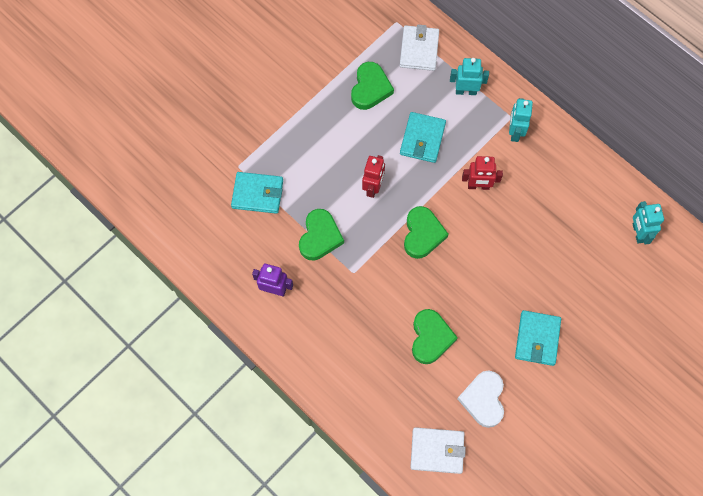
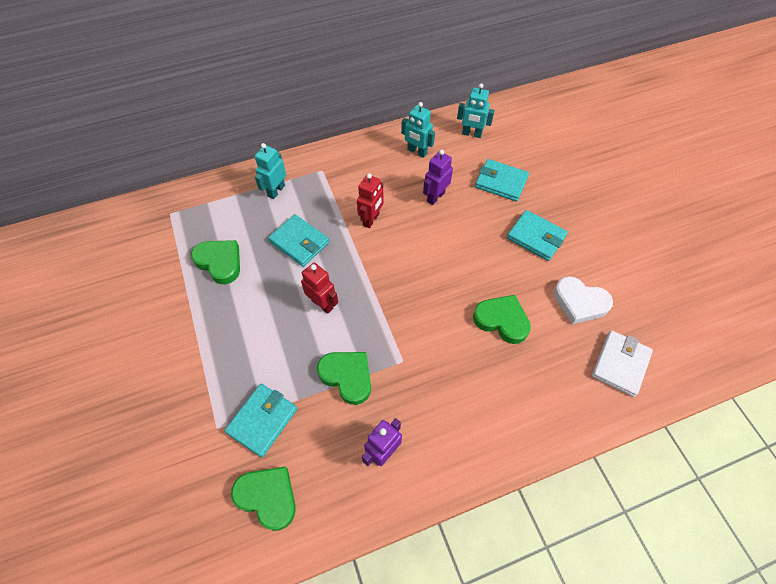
camera: 65 degrees left, 10 degrees down
white wallet [400,24,439,71] -> none
green heart [404,206,449,259] -> green heart moved to [231,466,296,531]
turquoise robot [509,98,533,142] -> turquoise robot moved to [401,102,435,158]
none -> purple robot [423,150,453,205]
none -> turquoise wallet [475,159,529,202]

